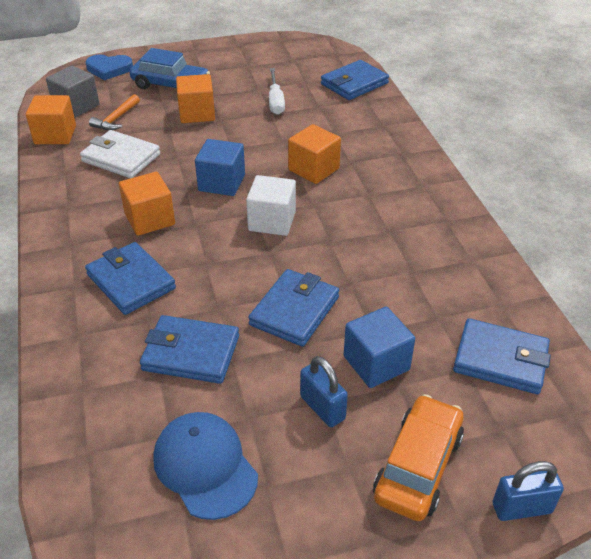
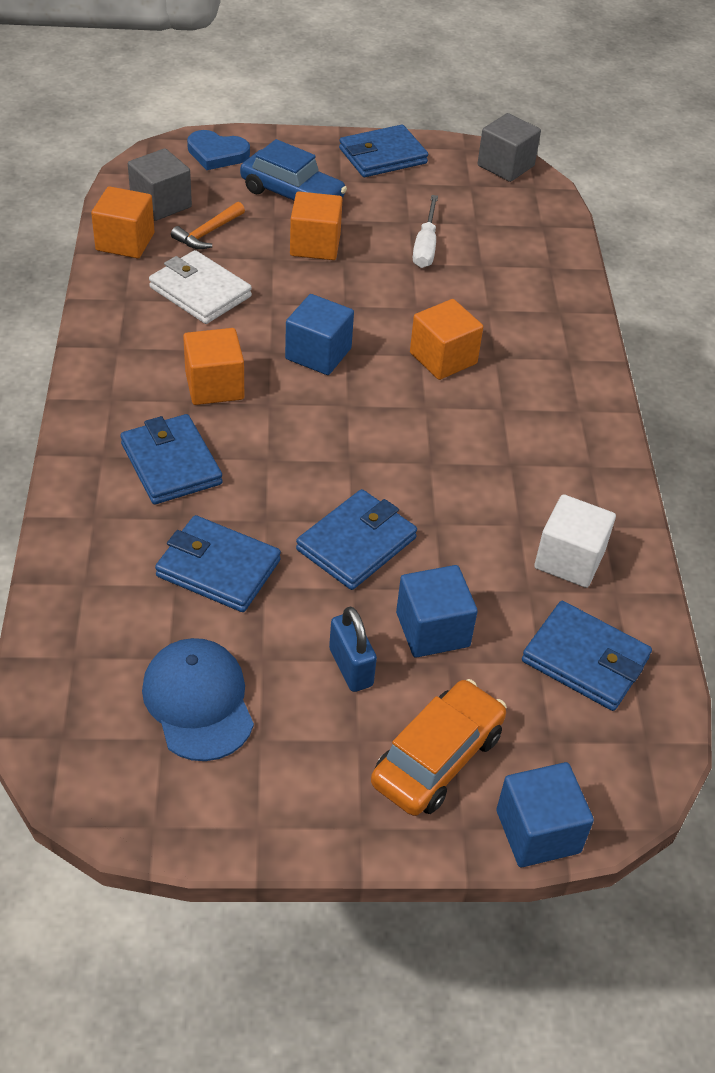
camera: 10 degrees right, 5 degrees up
white cube [246,175,296,236] -> white cube moved to [534,494,616,588]
blue wallet [321,60,389,100] -> blue wallet moved to [339,125,428,177]
blue padlock [493,461,564,521] -> blue cube [496,762,594,867]
none -> grey cube [477,113,541,182]

